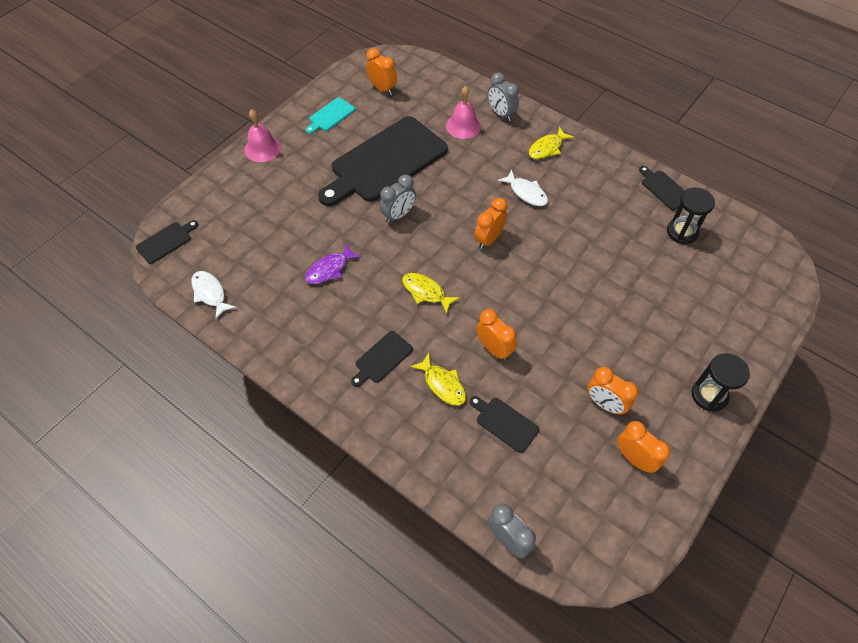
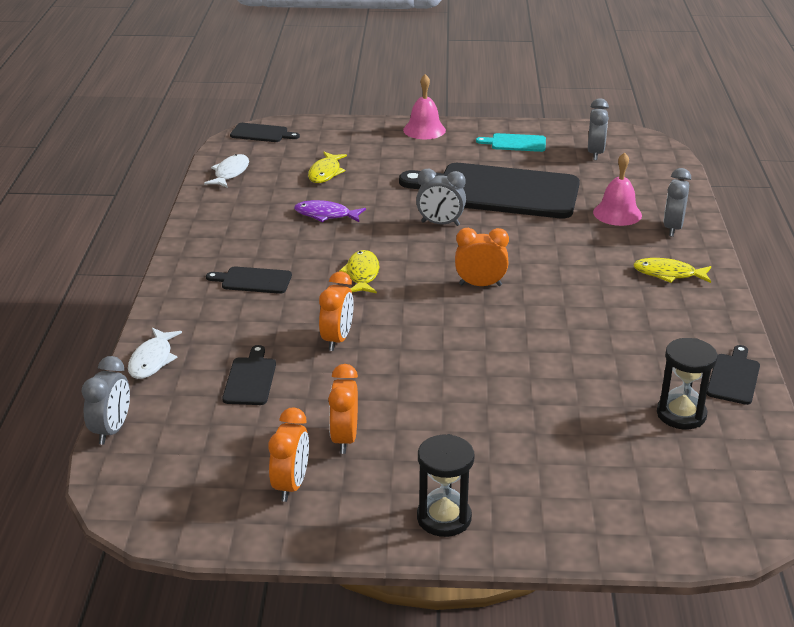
camera: 55 degrees right, 25 degrees down
orange clock [366,48,397,95] -> grey clock [588,98,609,160]
yellow fish [410,353,466,406] -> yellow fish moved to [308,152,347,183]
white fish [498,170,548,206] -> white fish moved to [128,328,182,379]

